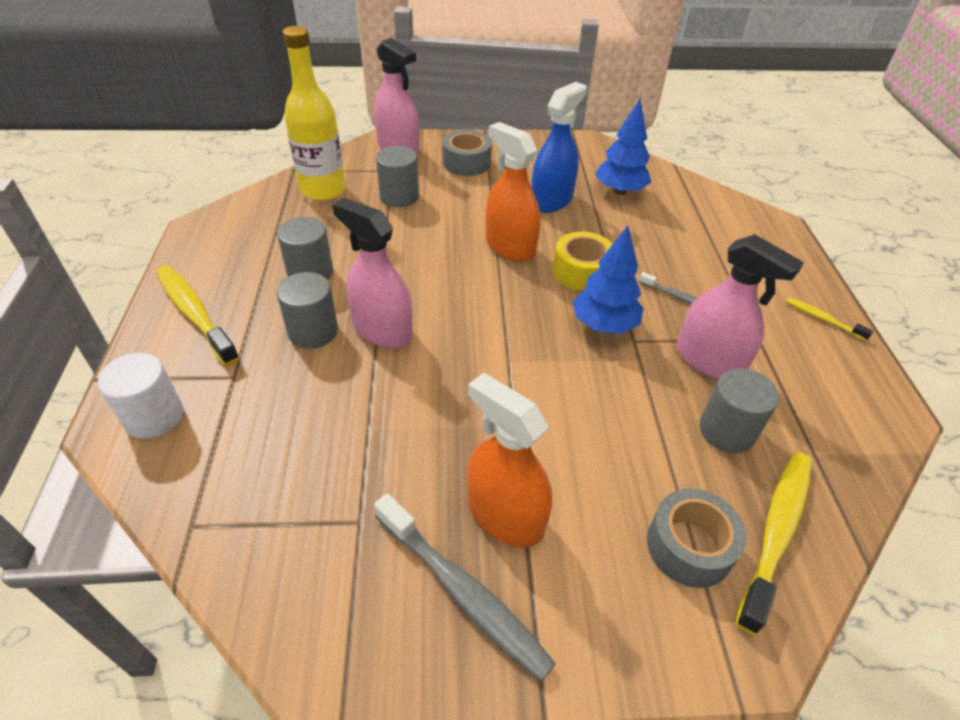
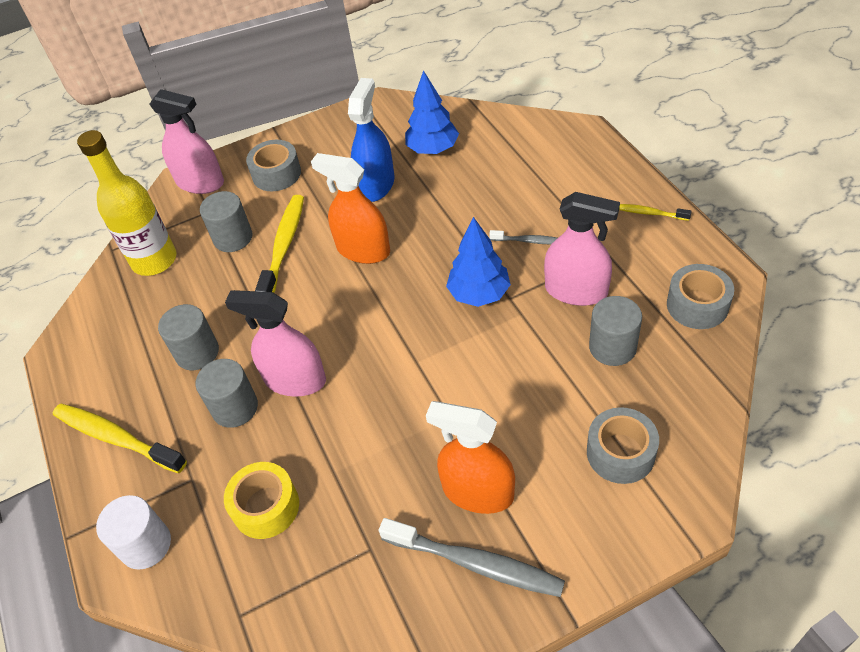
camera: 15 degrees left, 5 degrees up
yellow tape [553,232,612,291] -> yellow tape moved to [224,462,299,539]
yellow toothbrush [736,452,812,635] -> yellow toothbrush moved to [255,195,304,293]
none -> grey tape [667,264,734,329]

